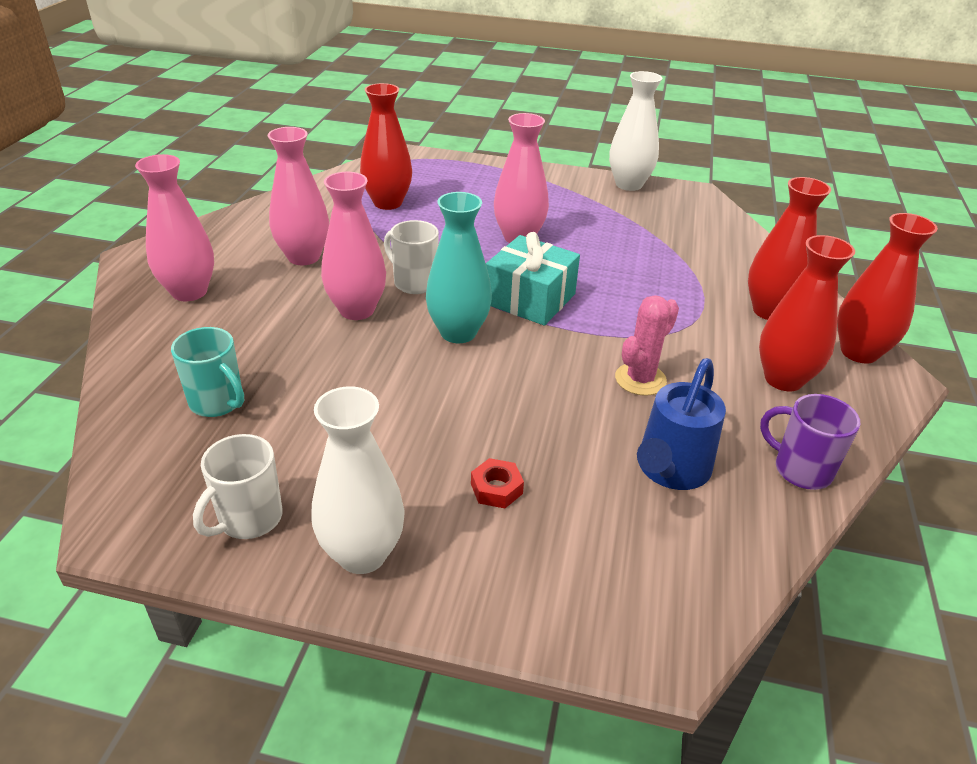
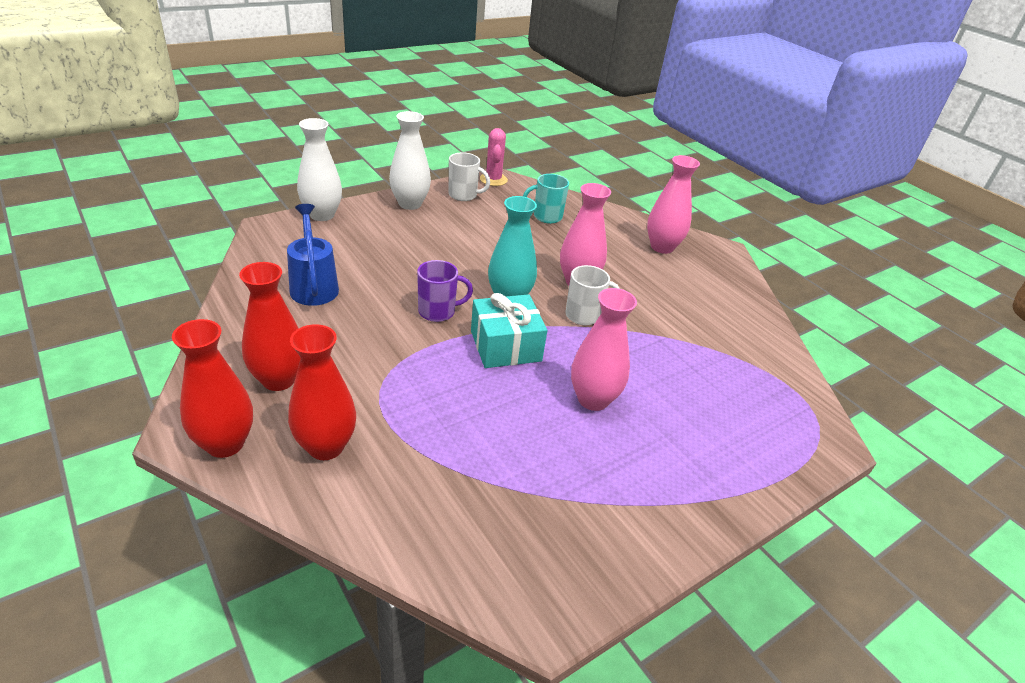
camera: 130 degrees right, 0 degrees up
white mug [193,434,282,539] -> white mug turned 120 degrees clockwise [449,152,490,201]
pink vase [268,127,329,265] -> none
red vase [360,83,412,210] -> none
red nut [471,458,524,508] -> none
white vase [609,71,662,191] -> white vase moved to [297,118,342,221]
pink cactus [615,295,679,396] -> pink cactus moved to [480,128,508,186]
purple mug [760,394,860,490] -> purple mug moved to [417,260,473,322]

